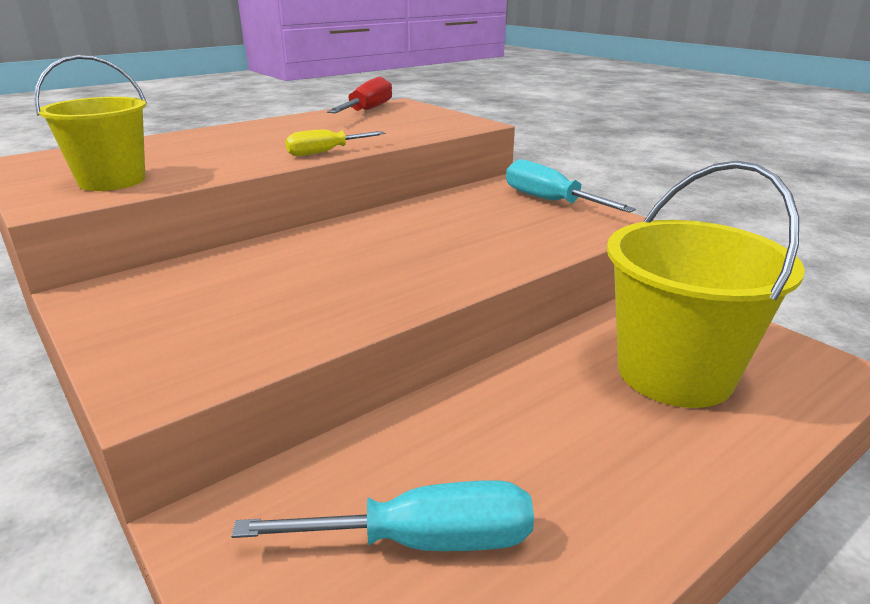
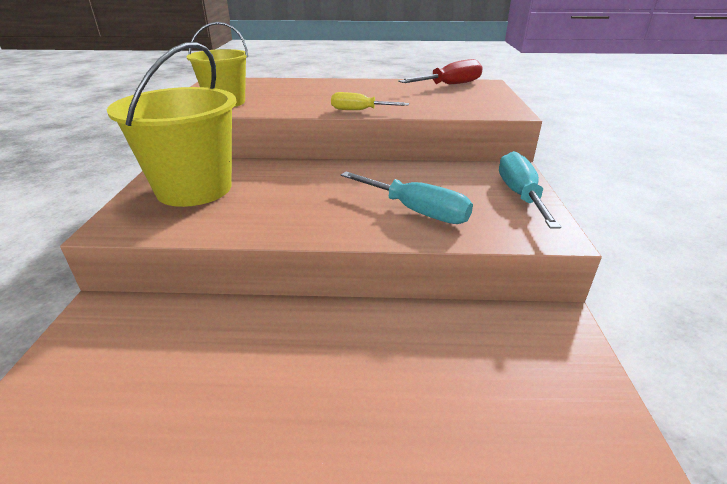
camera: 40 degrees right, 5 degrees up
turquoise screwdriver [231,480,534,551] -> turquoise screwdriver moved to [341,172,473,224]
yellow bucket [607,161,805,408] -> yellow bucket moved to [107,42,236,207]

